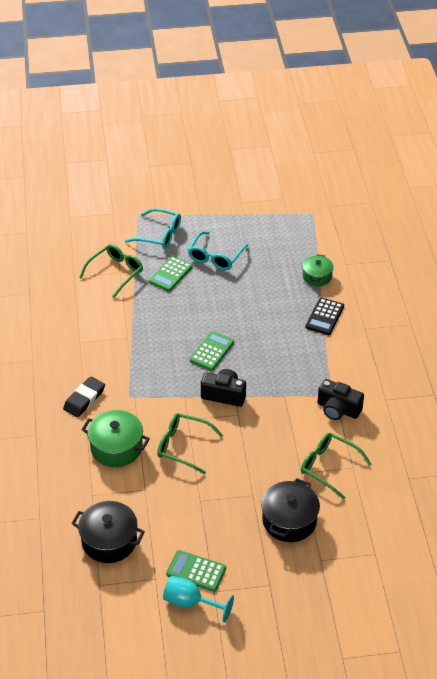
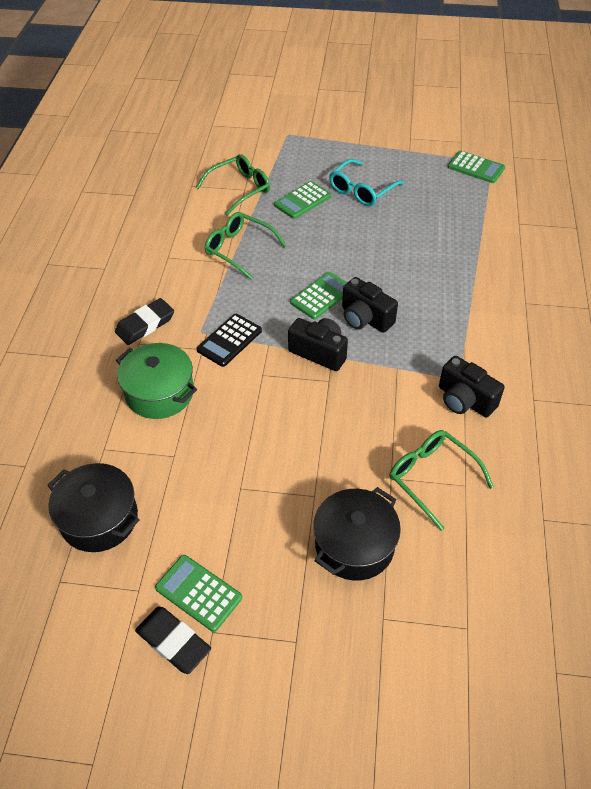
camera: 15 degrees right, 5 degrees up
turquoise glasses [125,208,181,249] -> none
green glasses [157,413,223,474] -> green glasses moved to [205,212,287,280]
turquoise goblet [163,576,234,623] -> black eraser [135,607,211,674]
green pot [302,254,334,286] -> none
black calculator [305,297,344,335] -> black calculator moved to [196,314,262,367]
none -> black camera [342,277,398,333]
none -> green calculator [448,151,505,183]

